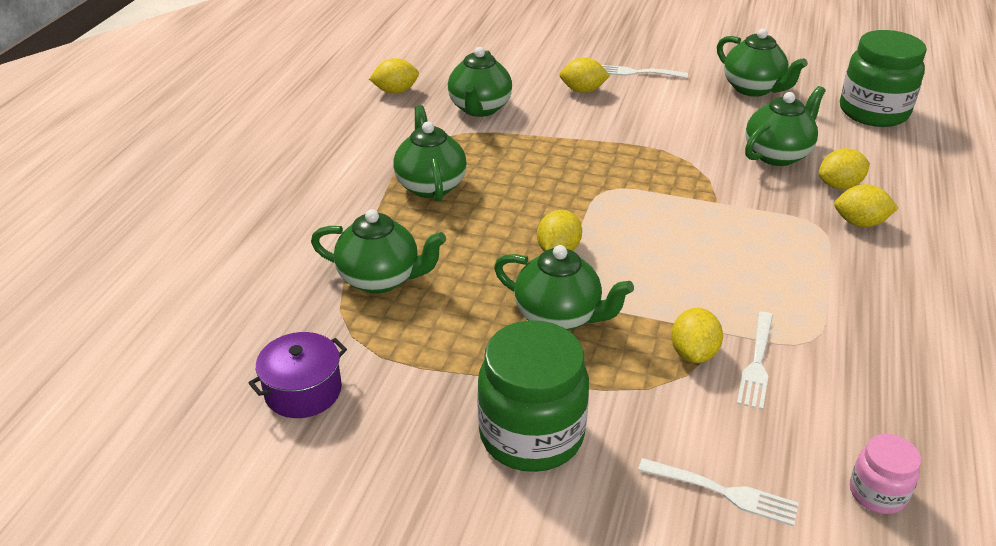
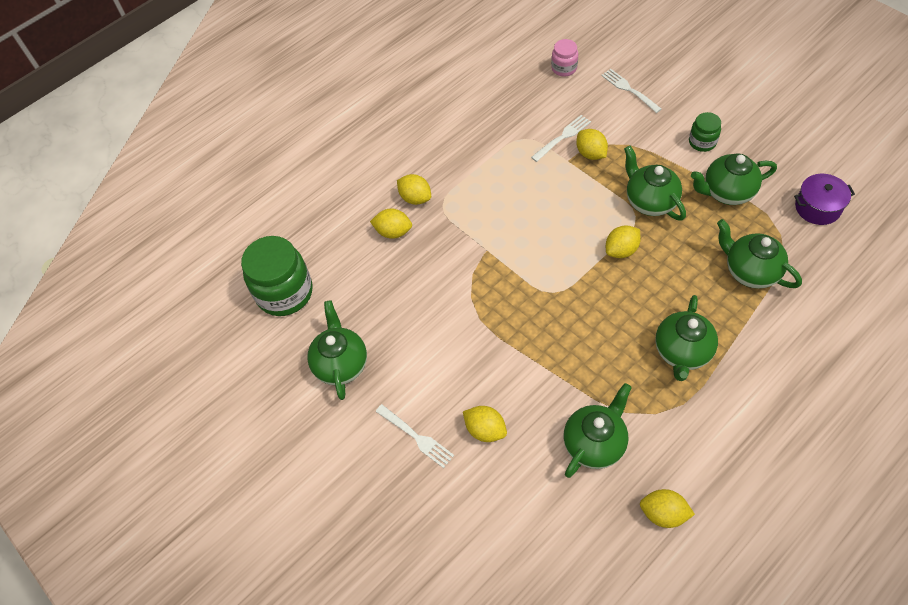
camera: 145 degrees left, 20 degrees up
green jar [477,320,589,472] -> green jar [689,112,721,152], size x0.51
yellow lemon [671,308,723,363] -> yellow lemon turned 75 degrees counterclockwise [576,129,608,160]
green teapot [745,86,826,166] -> green teapot moved to [691,153,777,205]

